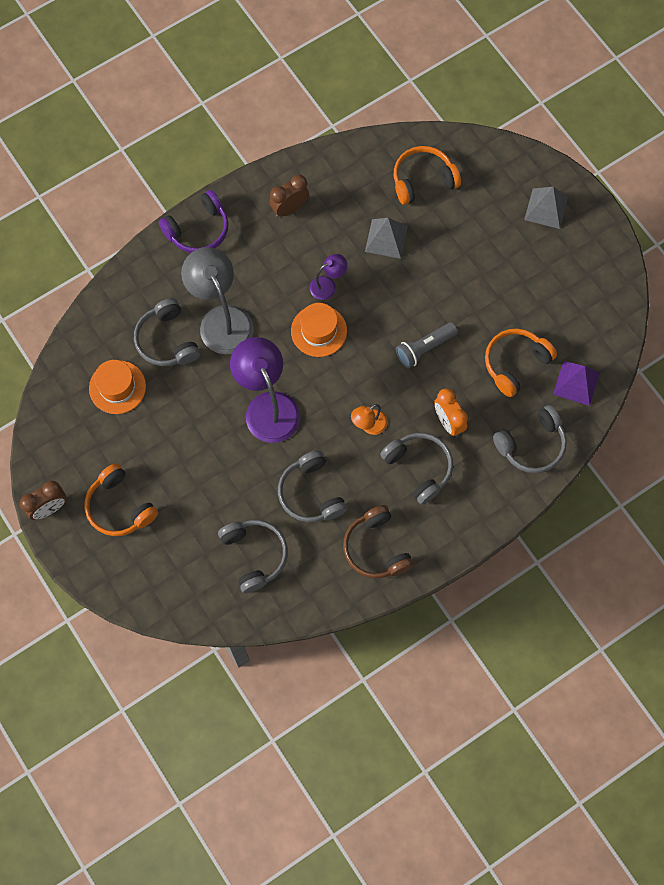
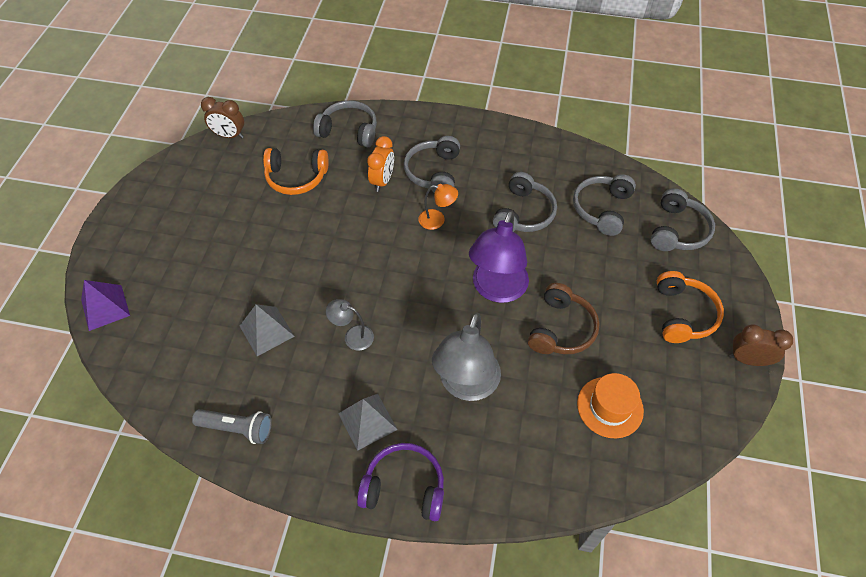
camera: 135 degrees left, 15 degrees down
grey headphones [134,298,200,366] -> grey headphones moved to [651,188,715,251]
brown clock [269,175,309,217] -> brown clock moved to [201,97,244,138]
orange hat [291,303,347,357] -> none
purple lamp [310,254,347,300] -> grey lamp [326,299,374,351]
brown headphones [343,505,414,578] -> brown headphones moved to [528,283,600,354]
orange headphones [394,146,461,205] -> none
grey flashlight [396,322,458,368] -> grey flashlight moved to [192,409,272,444]
grey pyramid [524,187,568,229] -> grey pyramid moved to [338,394,398,451]
purple pyramid [553,361,600,406] -> purple pyramid moved to [81,280,130,331]

